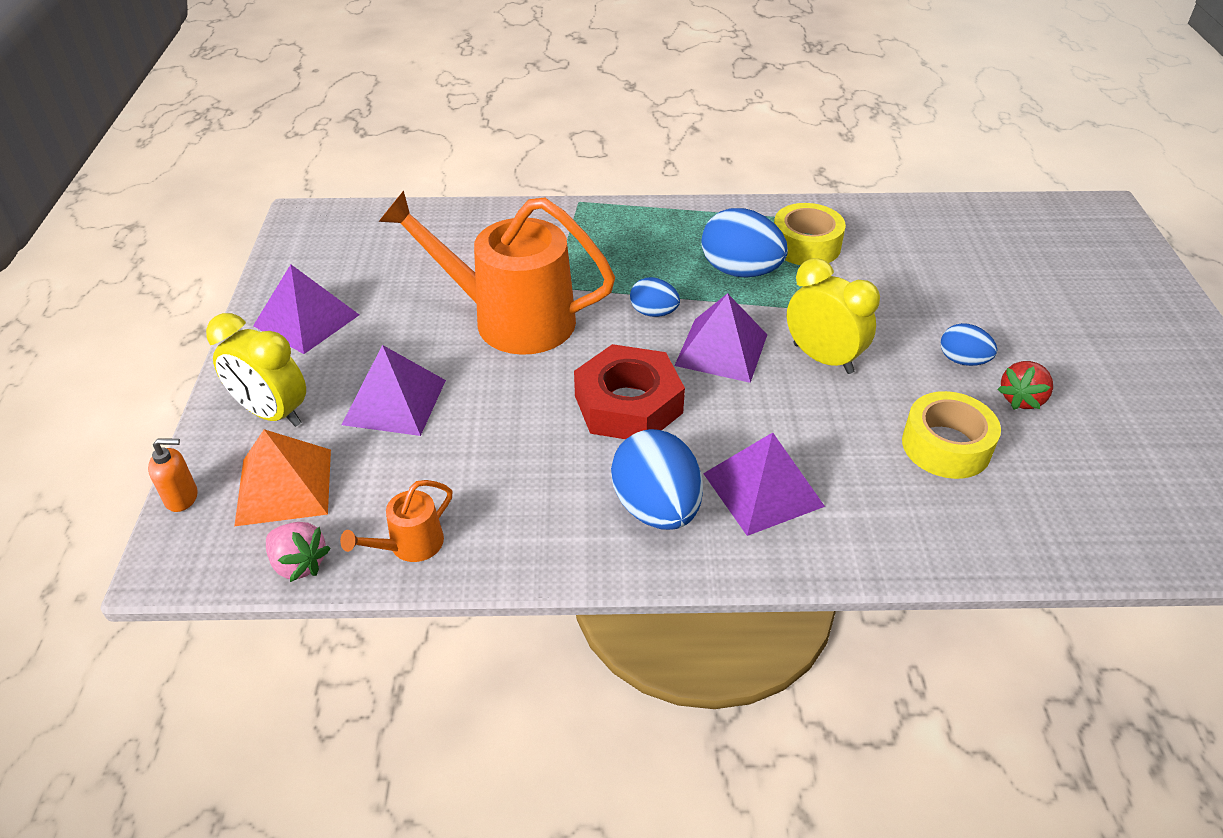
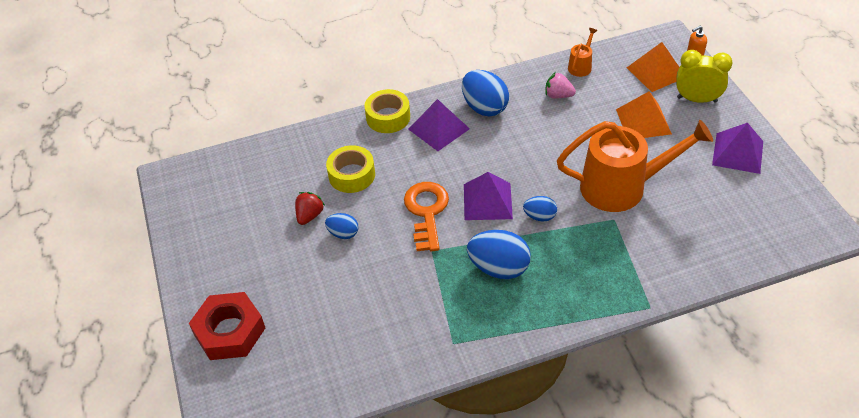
camera: 165 degrees right, 5 degrees up
pink strawberry [266,522,331,582] -> pink strawberry moved to [545,72,576,98]
purple pyramid [342,345,446,436] -> orange pyramid [616,91,672,138]
red nut [574,344,685,439] -> red nut moved to [189,292,265,360]
yellow tape [774,203,846,265] -> yellow tape moved to [365,89,410,133]
yellow clock [787,258,880,374] -> orange key [404,182,449,251]

